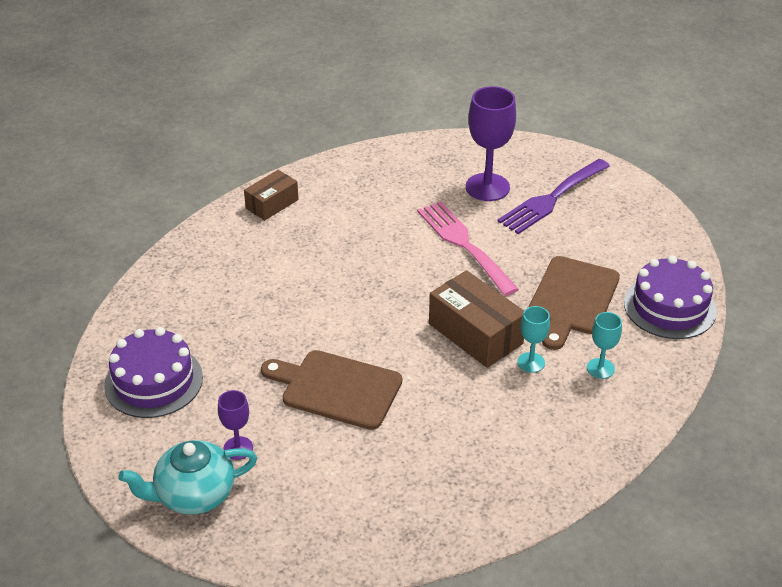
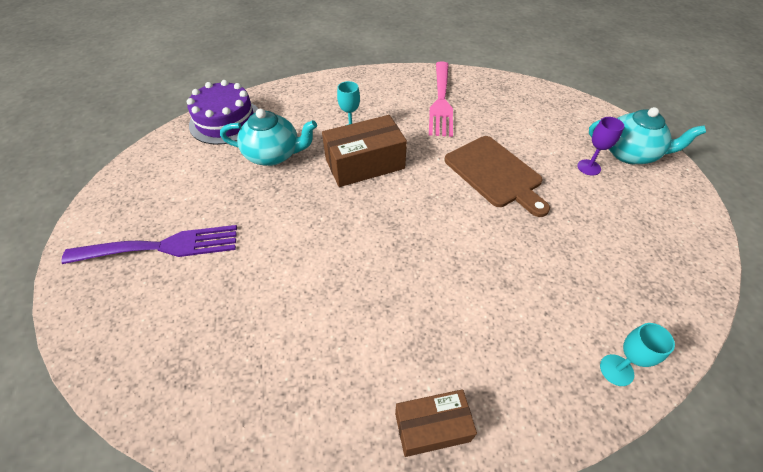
camera: 145 degrees left, 10 degrees up
purple cake [104,327,203,418] -> none
pink fork [417,201,519,296] -> pink fork moved to [429,61,453,137]
brown box [429,270,524,368] -> brown box turned 75 degrees clockwise [322,115,407,187]
purple goblet [466,86,516,201] -> none
brown cutting board [529,256,620,350] -> turquoise teapot [220,109,317,166]
turquoise goblet [587,312,622,379] -> turquoise goblet moved to [600,323,675,386]

